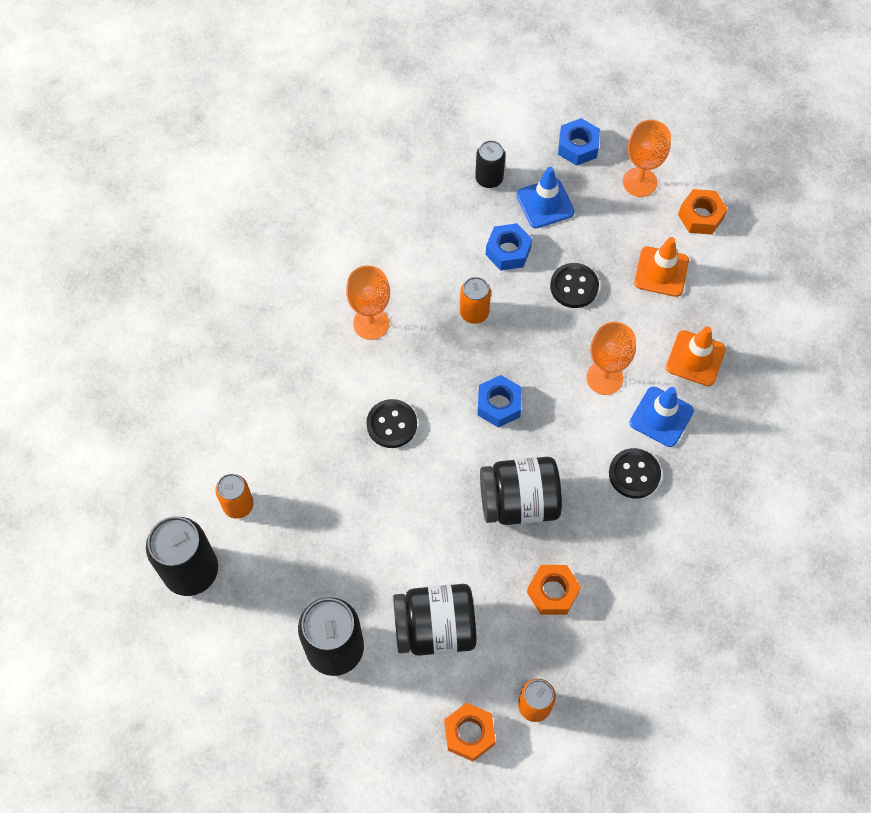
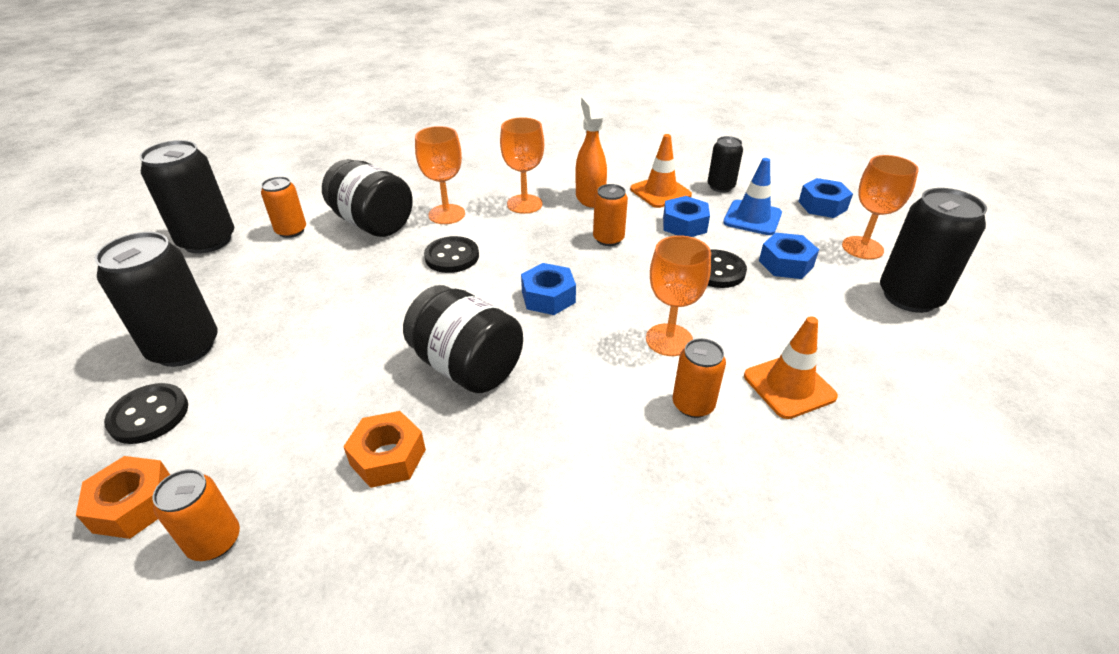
camera: 45 degrees right, 25 degrees down
black jar [393,584,477,656] -> black jar moved to [322,159,413,237]
black button [609,448,661,499] -> black button moved to [104,383,188,444]
blue traffic cone [630,387,694,447] -> orange can [673,338,726,418]
orange traffic cone [634,237,689,297] -> orange traffic cone moved to [630,134,692,208]
orange nut [678,189,727,235] -> black can [880,188,987,313]
none -> orange goblet [415,126,465,224]
none -> orange spray bottle [576,96,607,208]
none -> blue nut [759,233,819,279]

